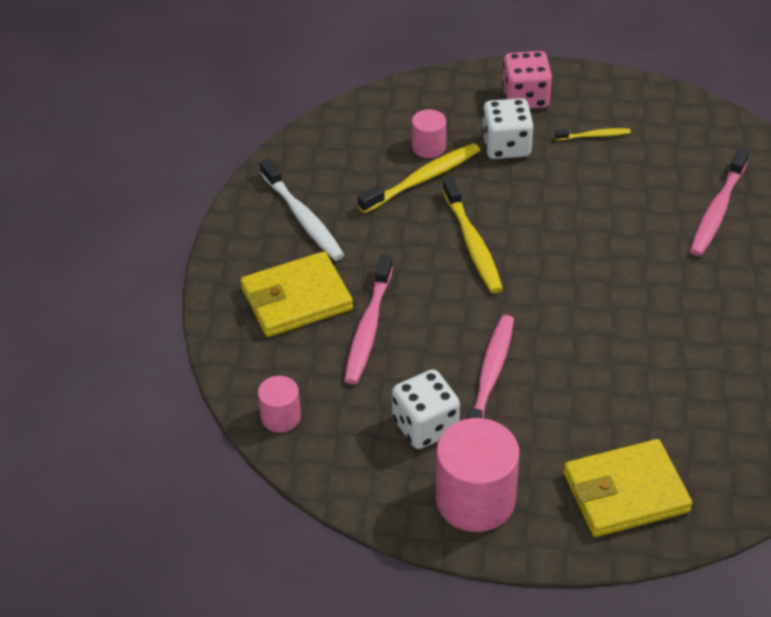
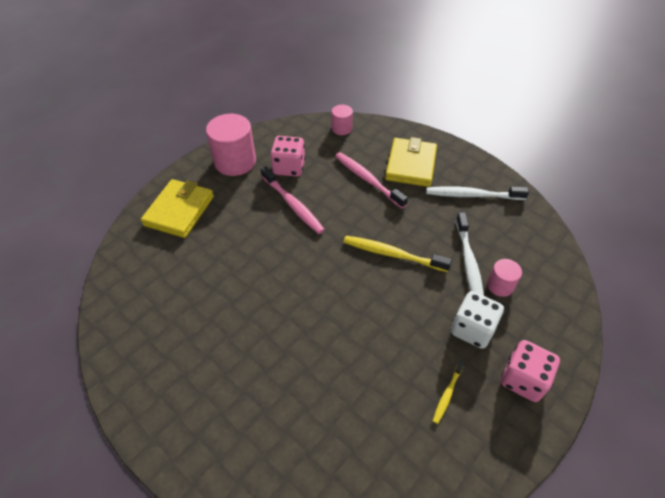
camera: 125 degrees right, 5 degrees up
yellow toothbrush [358,143,480,213] -> white toothbrush [456,213,484,296]
white dice [392,369,460,449] -> pink dice [270,136,305,177]
pink toothbrush [690,148,749,256] -> none

